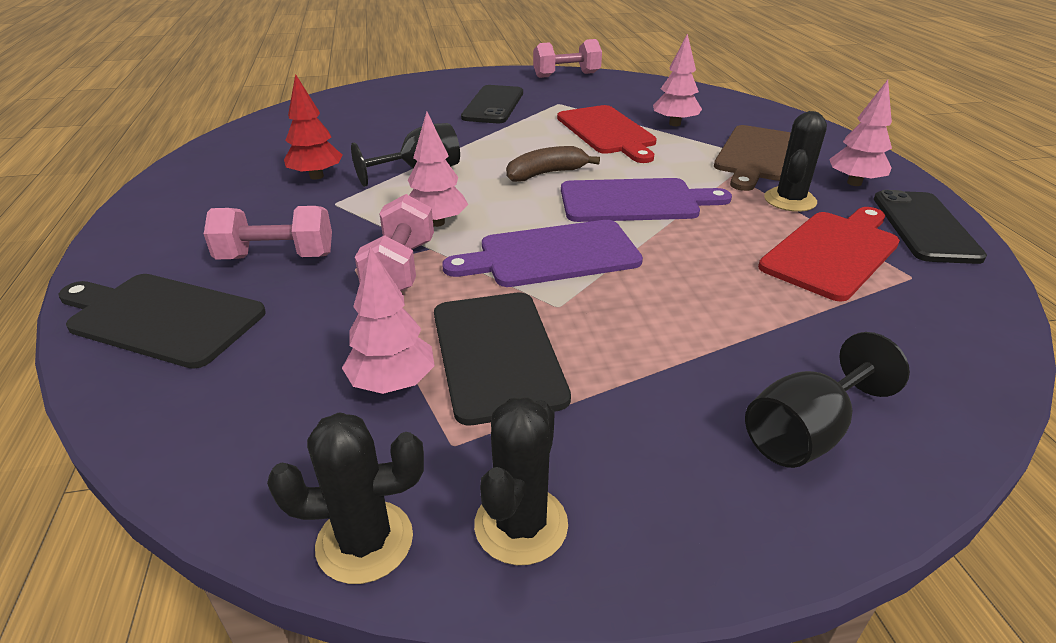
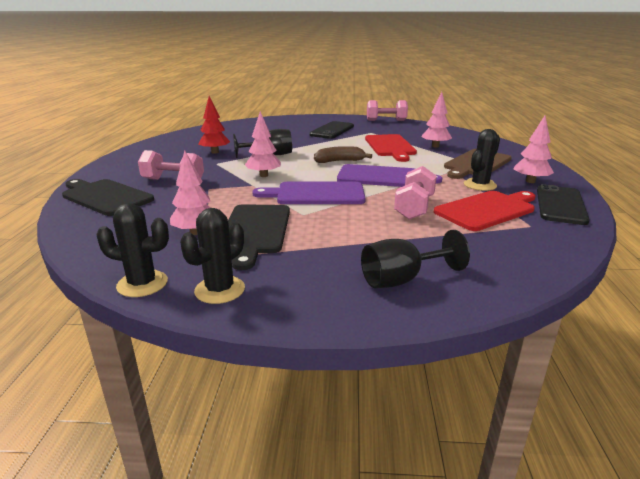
camera: 15 degrees right, 10 degrees down
pink dumbbell [355,194,434,291] -> pink dumbbell moved to [394,166,437,219]

